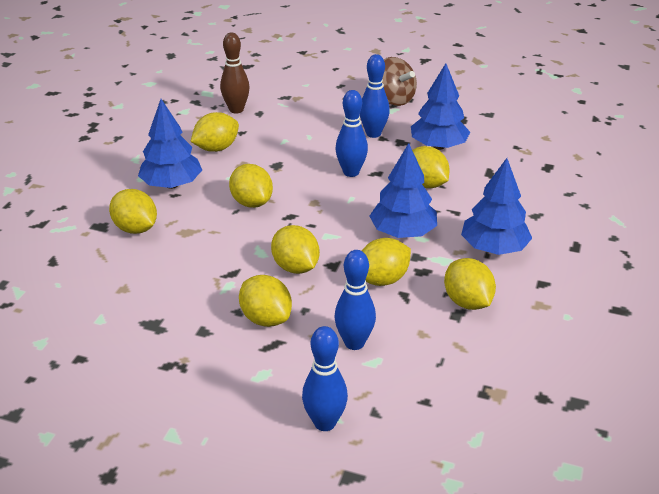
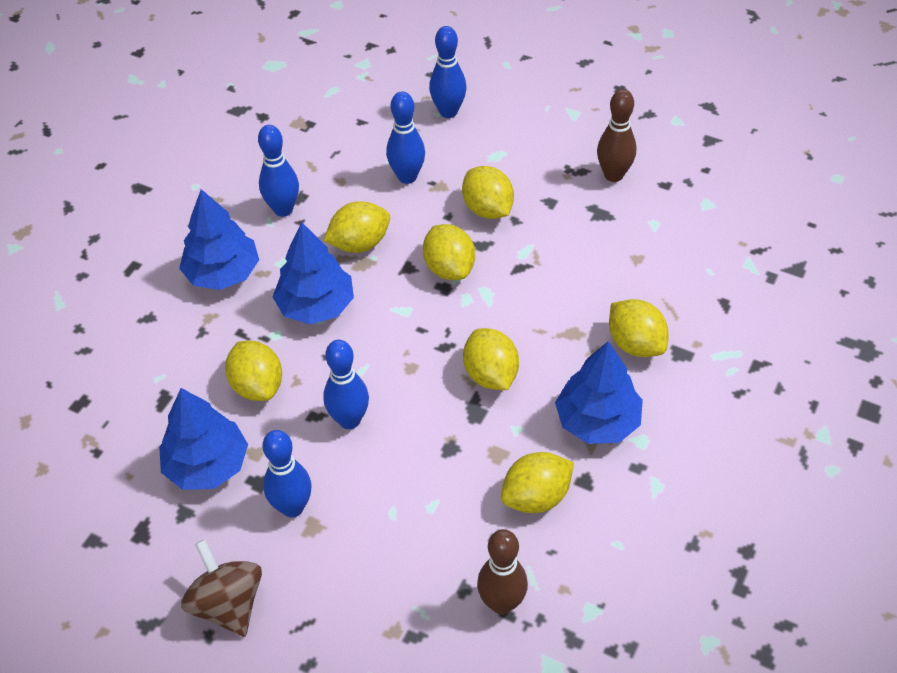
camera: 170 degrees left, 15 degrees up
yellow lemon [444,258,496,310] -> blue bowling pin [258,125,299,217]
none -> brown bowling pin [597,89,636,182]

